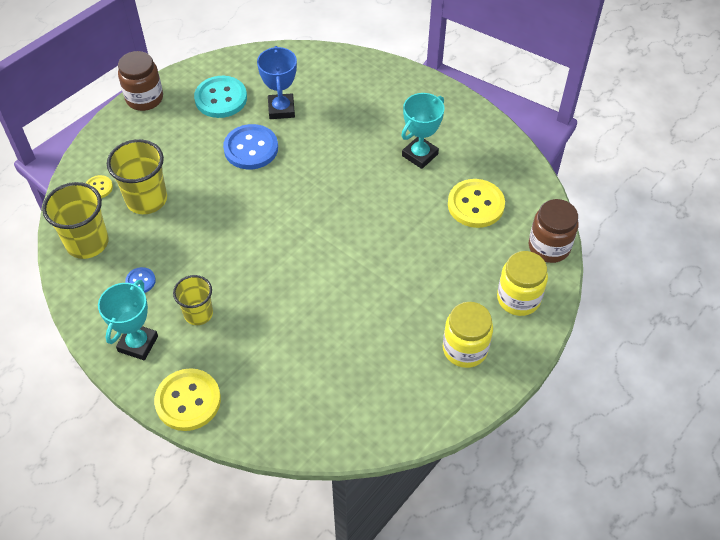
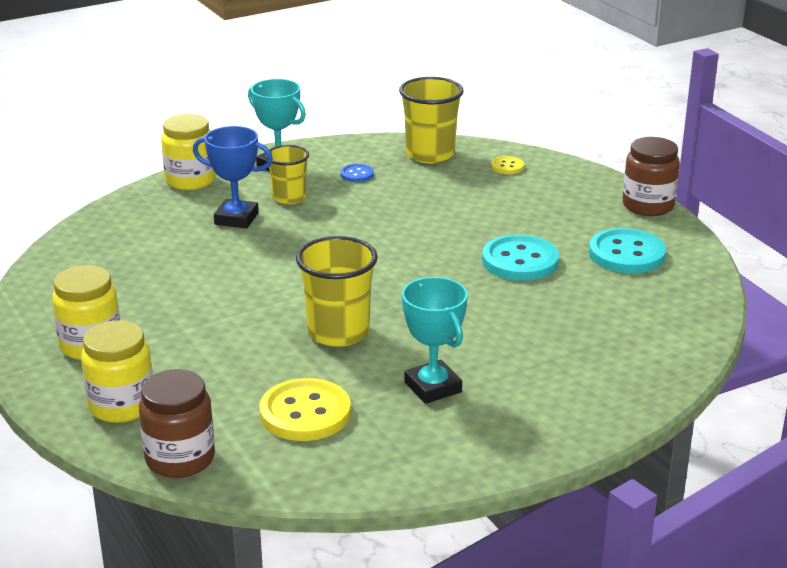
camera: 110 degrees right, 25 degrees down
yellow cup [107,139,167,214] -> yellow cup moved to [296,236,378,347]
yellow button [154,368,221,431] -> yellow jar [161,114,215,190]
blue button [223,124,278,169] -> turquoise button [482,235,559,281]
blue trophy [257,46,297,119] -> blue trophy moved to [193,126,273,229]

